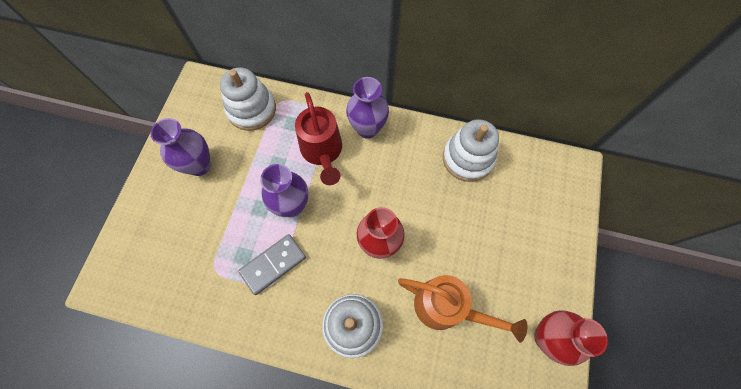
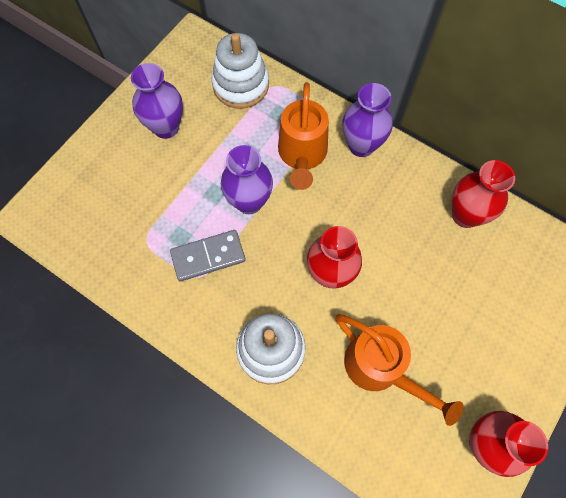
camera: 20 degrees right, 0 degrees up
red watering can [295,92,342,185] -> orange watering can [278,82,329,190]
white stacking toy [443,119,499,182] -> red vase [452,160,515,228]

